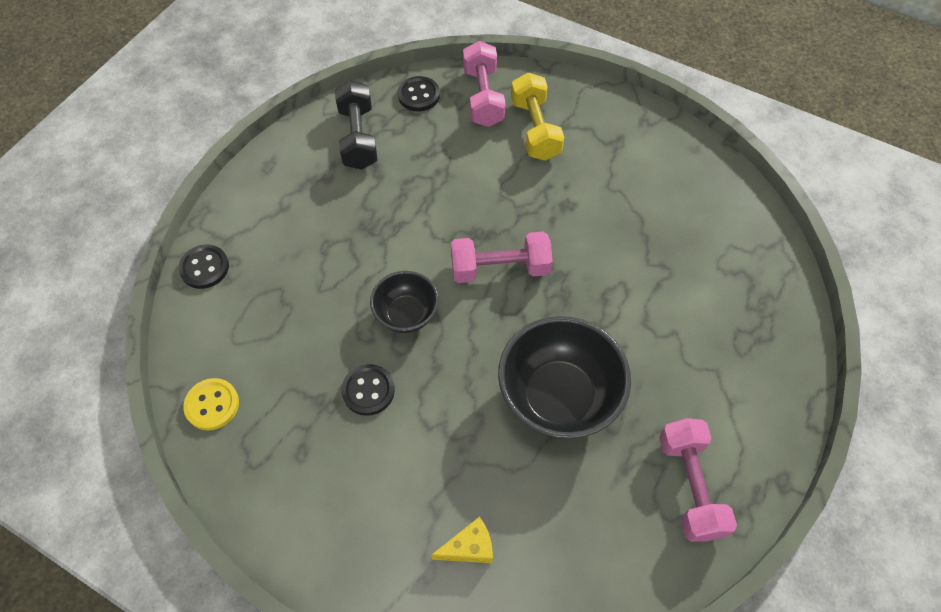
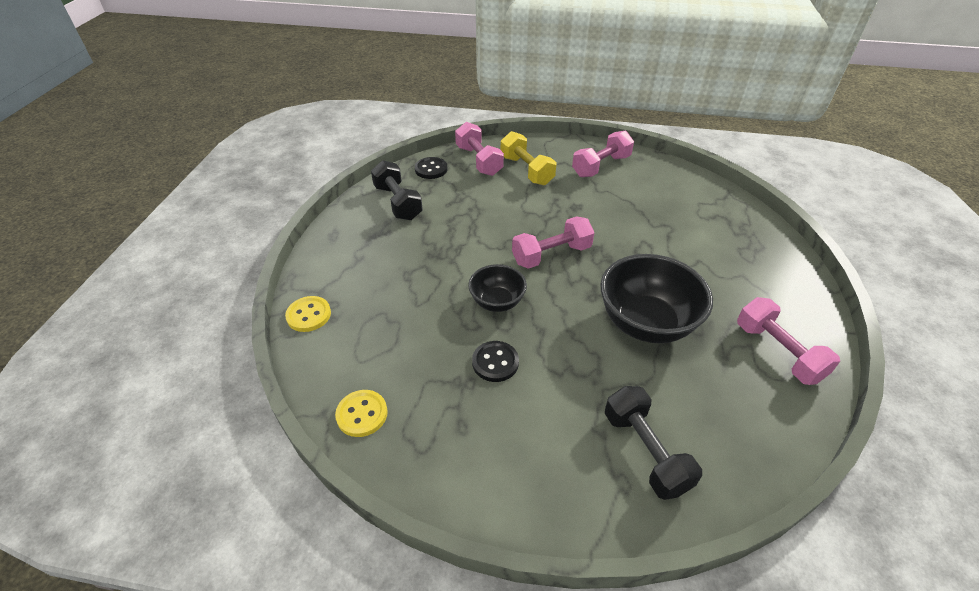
camera: 20 degrees left, 15 degrees down
black button [178,245,229,289] -> yellow button [285,296,331,332]
yellow cheese [431,517,493,563] -> black dumbbell [605,386,702,500]
none -> pink dumbbell [572,130,634,177]

